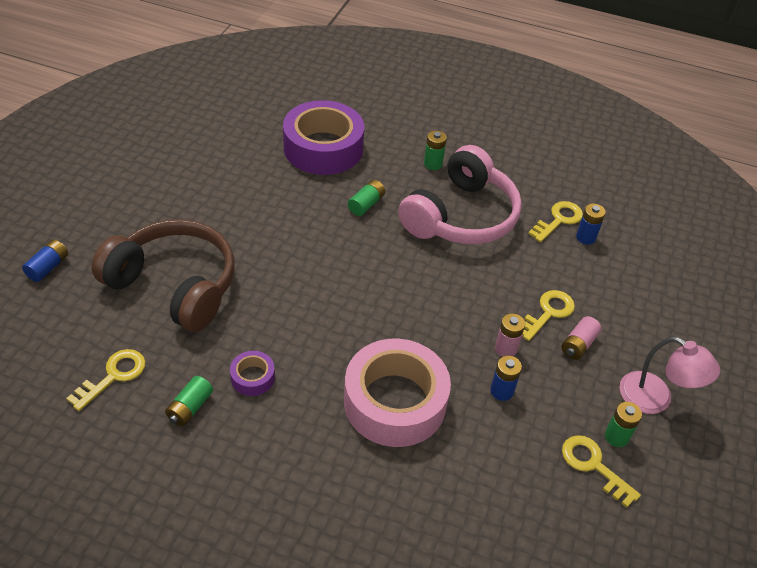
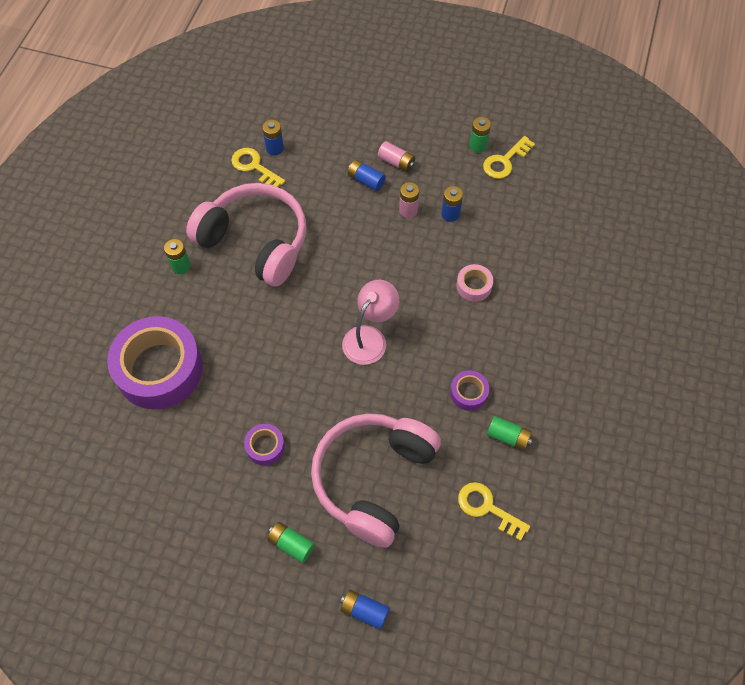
camera: 90 degrees left, 15 degrees up
brown headphones [91,219,235,332] -> pink headphones [311,413,441,548]
pink tape [344,339,451,447] -> pink tape [456,264,493,302], size x0.43
green battery [348,180,385,216] -> green battery moved to [267,522,315,563]
yellow key [522,290,575,341] -> blue battery [348,160,386,191]
pink lamp [620,336,720,414] -> pink lamp moved to [342,280,399,365]
none -> purple tape [244,424,285,465]

